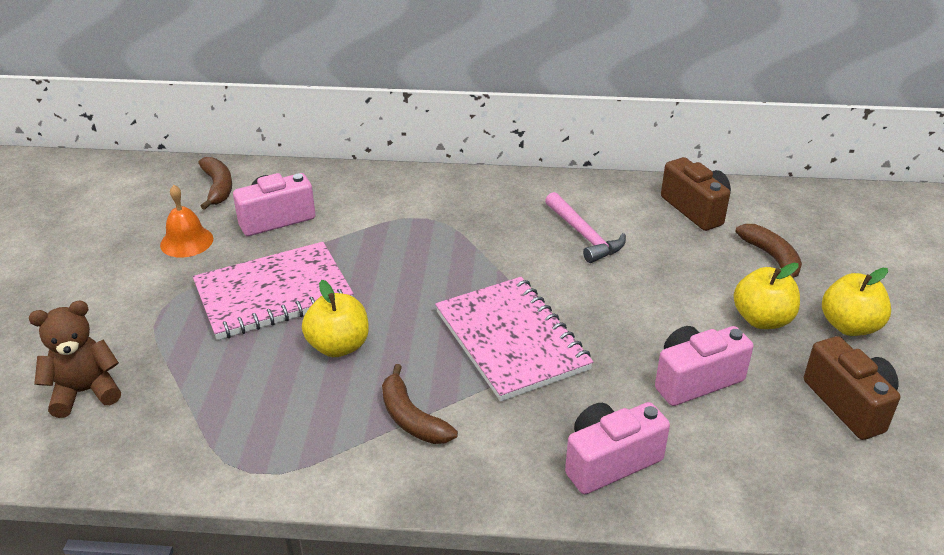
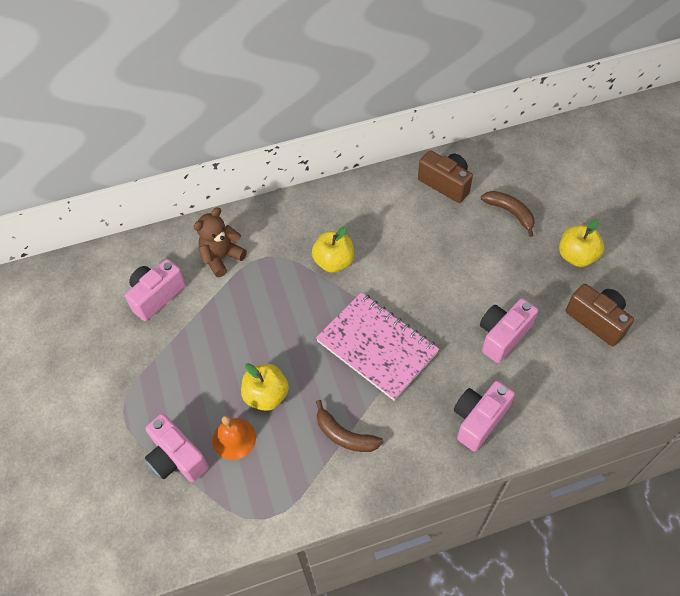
camera: 20 degrees left, 20 degrees up
brown teddy bear [29,301,121,418] -> brown teddy bear moved to [194,207,247,277]
orange bell [160,185,213,258] -> orange bell moved to [212,415,256,460]
pink notebook [193,242,354,340] -> none
brown banana [198,157,232,210] -> none
pink hammer [545,192,626,263] -> none
yellow apple [734,263,800,329] -> yellow apple moved to [312,226,354,273]
none -> pink camera [145,414,209,482]

